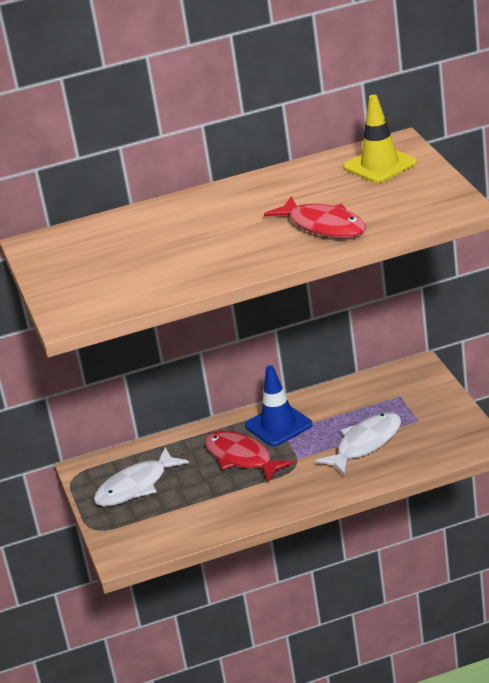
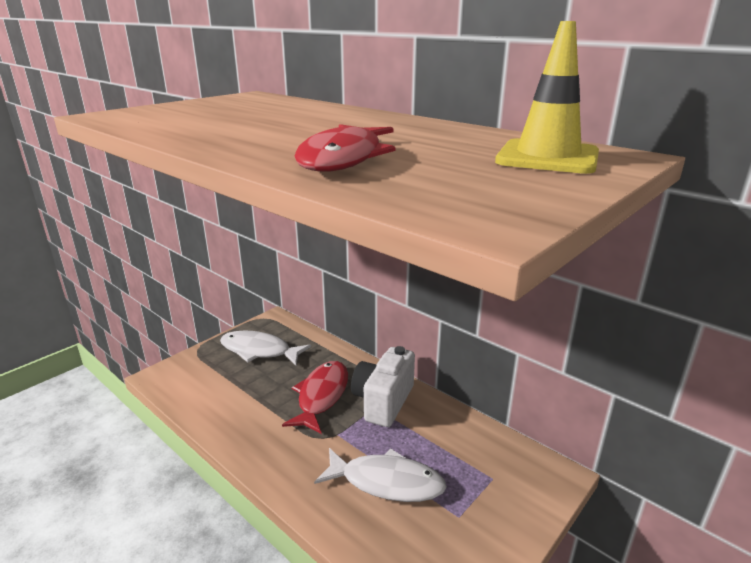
camera: 55 degrees right, 5 degrees down
blue traffic cone [245,365,313,446] -> white camera [351,346,415,427]

